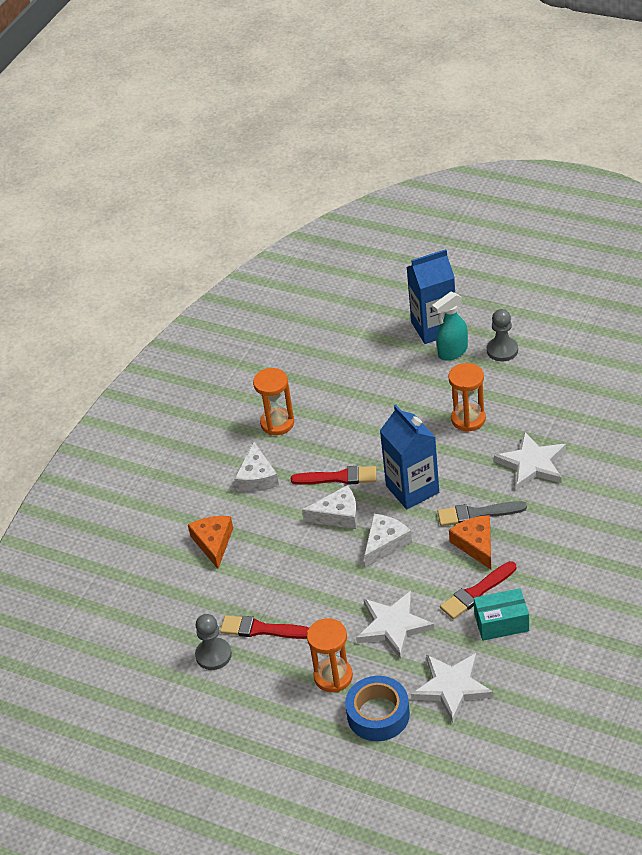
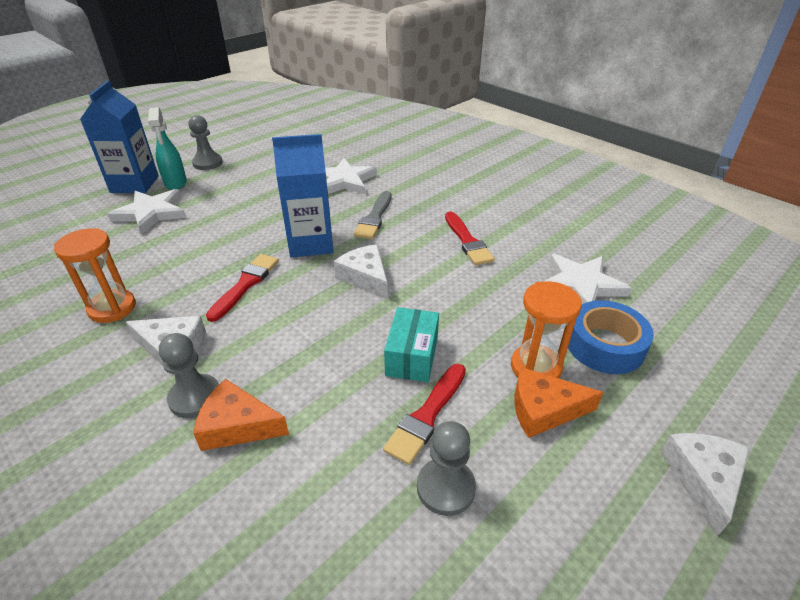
camera: 75 degrees left, 5 degrees down
white cheese [302,485,358,529] -> white cheese moved to [661,433,750,537]
white star [356,591,435,659] -> white star moved to [108,189,186,234]
orange hourglass [448,363,486,432] -> none
orange cheese [449,515,491,569] -> orange cheese moved to [514,367,603,438]
turquoise box [474,588,529,641] -> turquoise box moved to [384,307,439,382]
none -> grey pawn [159,333,219,418]

